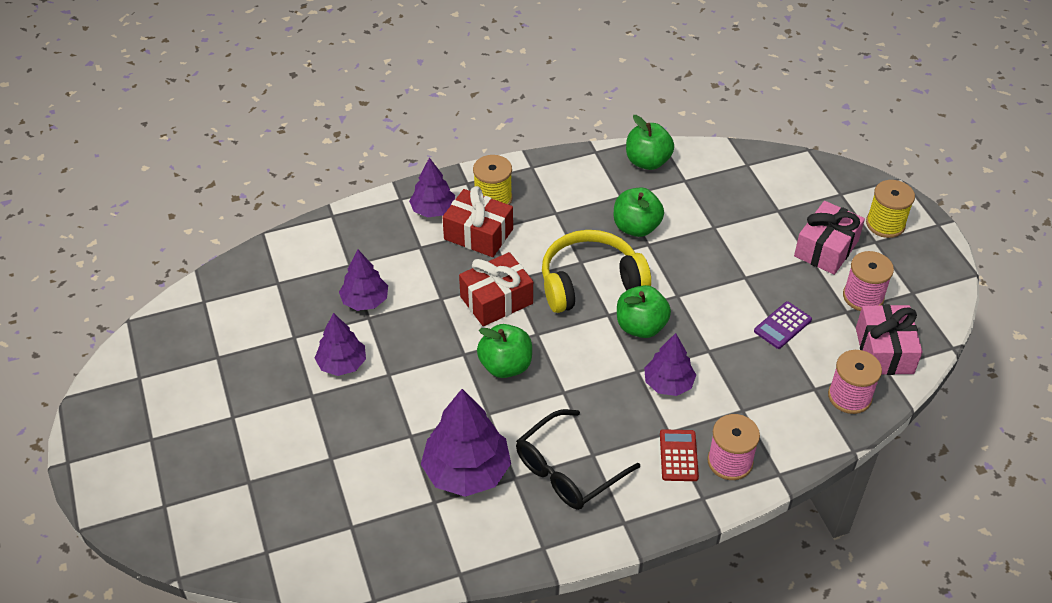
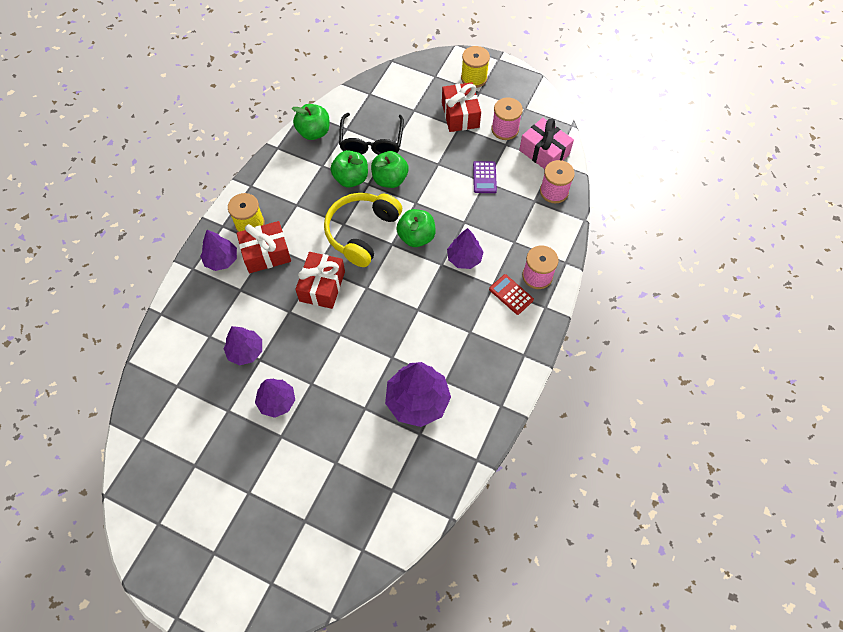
camera: 45 degrees left, 15 degrees up
green apple [477,324,532,378] -> green apple moved to [371,151,409,188]
black glasses [516,409,640,510] -> black glasses moved to [339,113,404,155]
pink gift [794,201,865,275] -> red gift [442,82,481,132]

